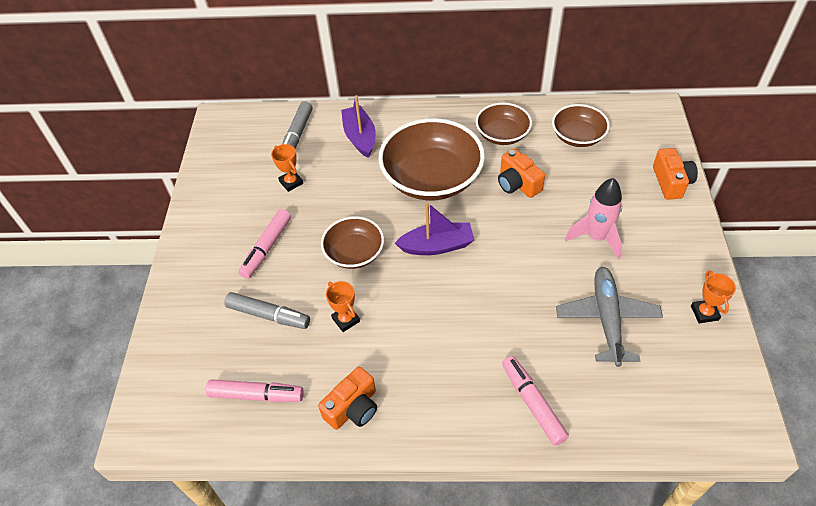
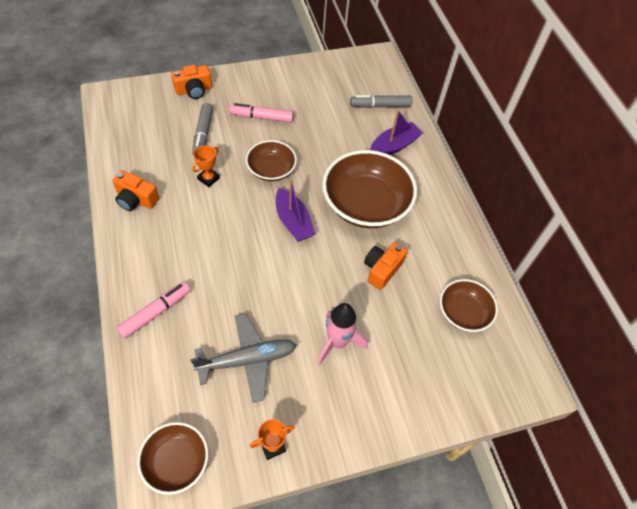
camera: 65 degrees right, 5 degrees up
pink marker [206,379,304,402] -> none
orange trophy [271,144,303,192] -> none
brown bowl [476,103,532,145] -> brown bowl moved to [137,422,208,495]
orange camera [653,148,698,200] -> orange camera moved to [171,65,212,99]

